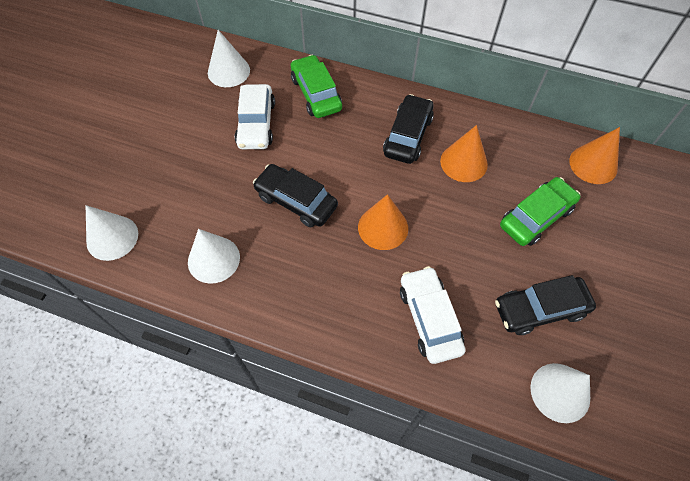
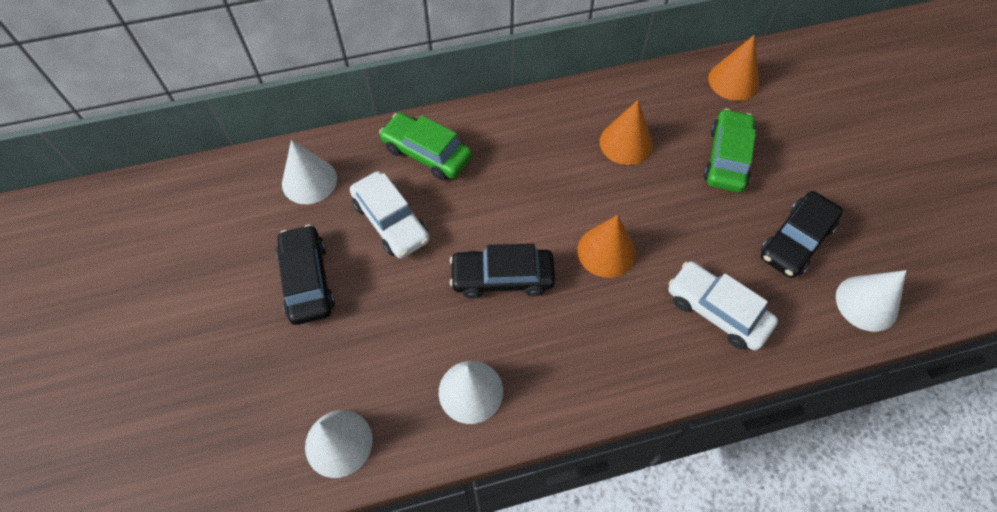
camera: 35 degrees left, 0 degrees up
black car [383,94,434,164] -> black car moved to [276,224,335,325]

